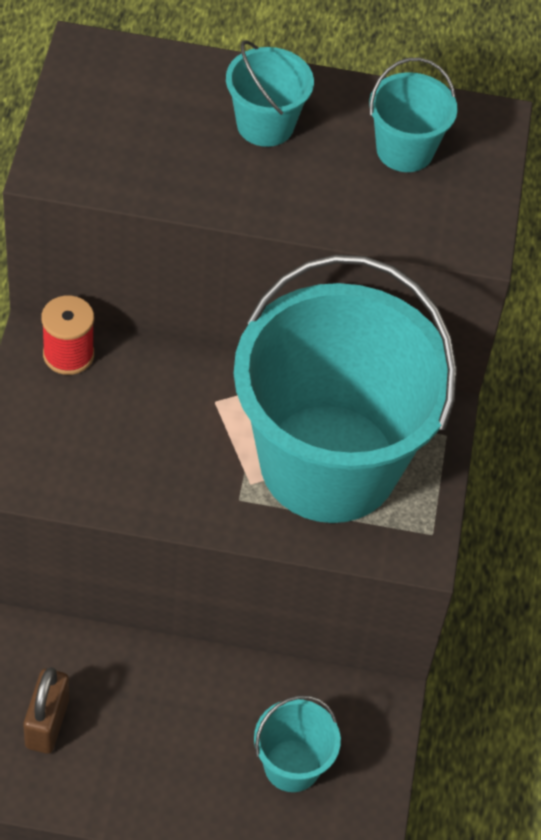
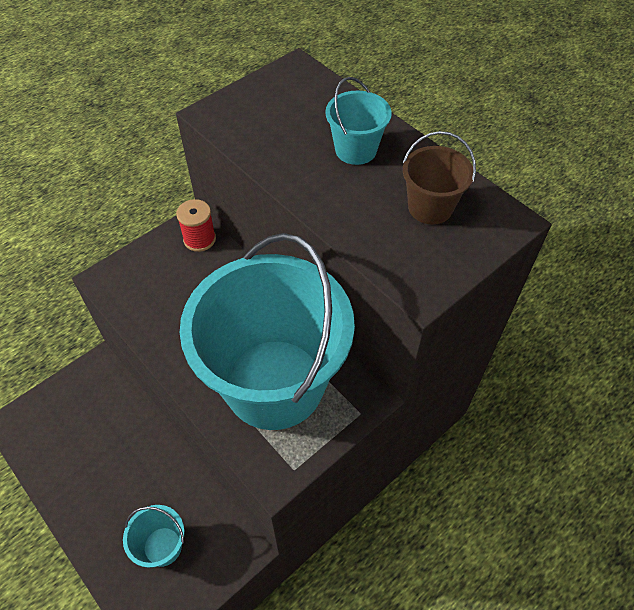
camera: 45 degrees right, 0 degrees up
brown padlock [23,667,69,754] -> none
turquoise bucket [369,58,458,172] -> brown bucket [403,131,476,224]

